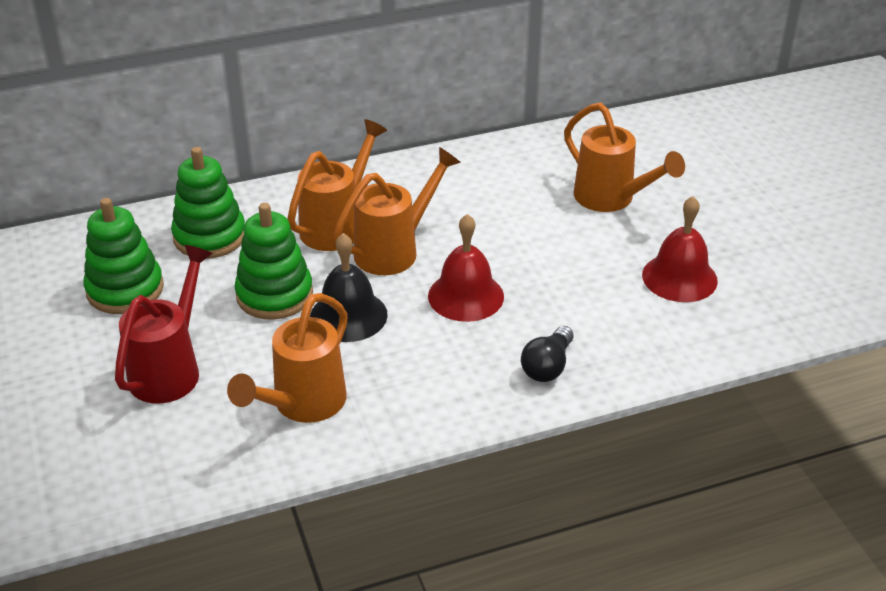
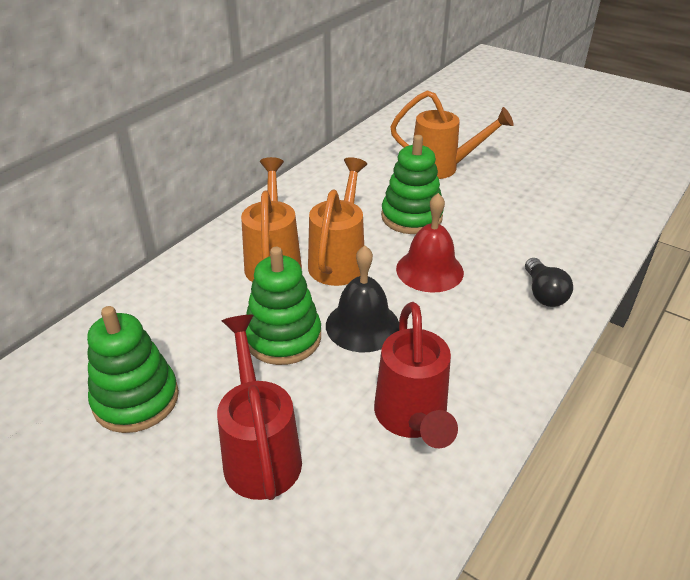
camera: 35 degrees left, 0 degrees up
green stacking toy [171,147,245,259] -> green stacking toy moved to [381,135,444,234]
orange watering can [227,293,348,423] -> red watering can [374,302,458,448]
red bell [642,196,718,302] -> none

